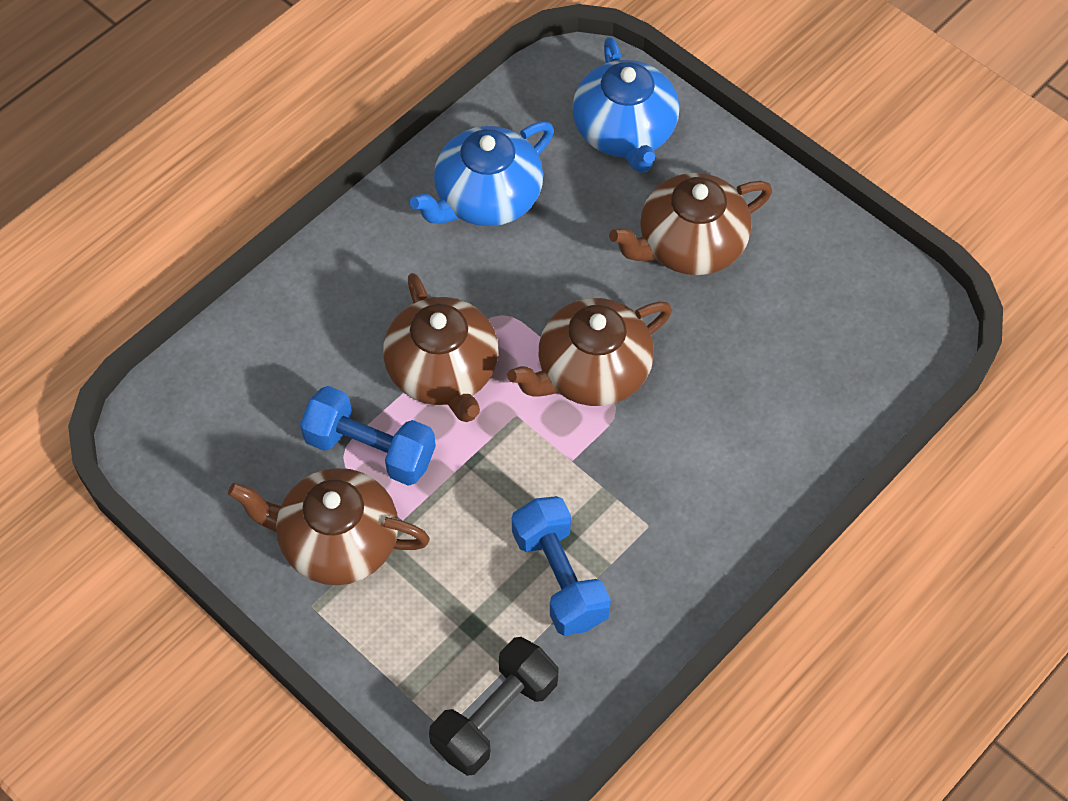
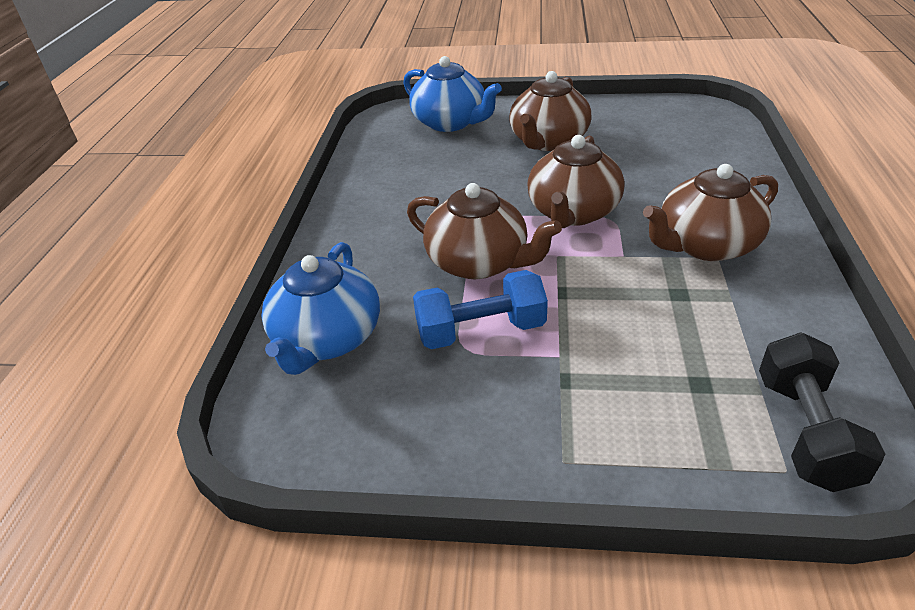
camera: 35 degrees left, 20 degrees down
brown teapot [228,468,430,585] -> brown teapot moved to [643,164,778,261]
blue teapot [410,121,554,226] -> blue teapot moved to [261,242,380,375]
blue dumbbell [512,496,611,636] -> none

